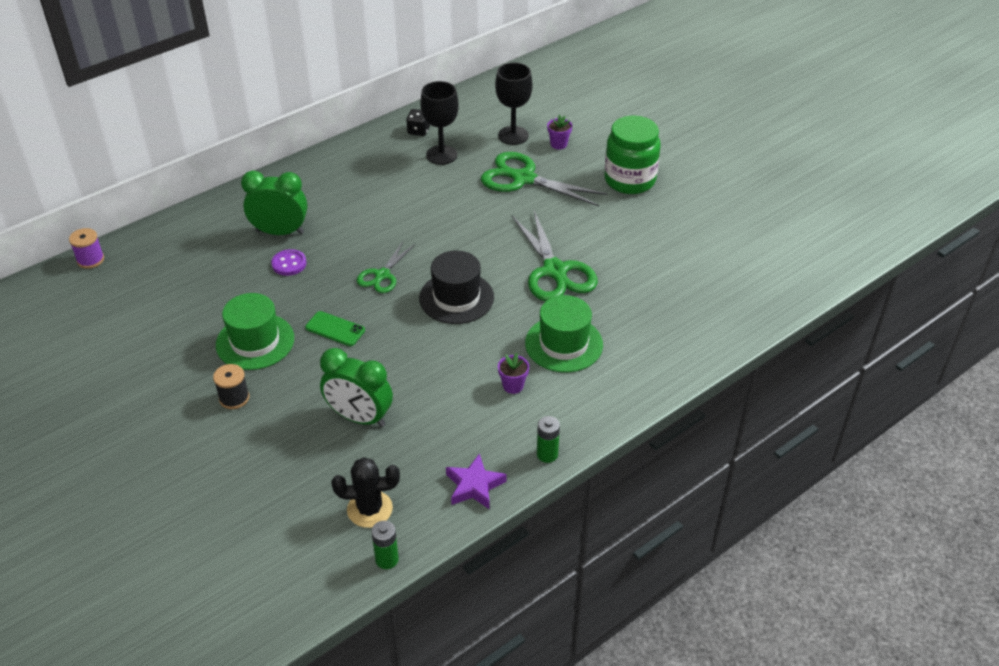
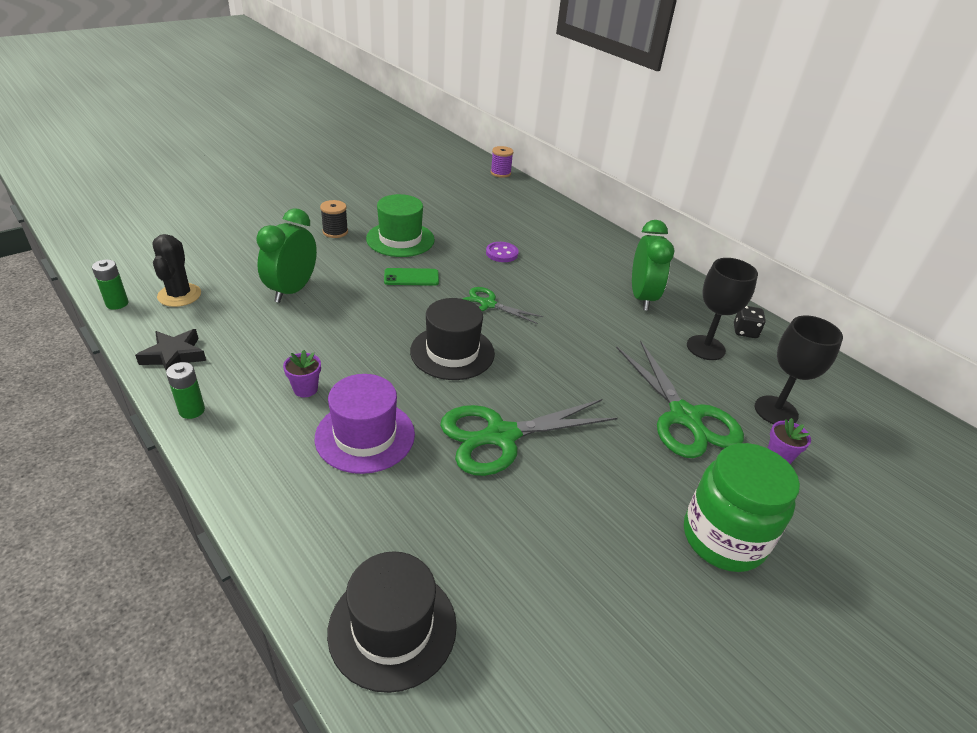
camera: 85 degrees right, 5 degrees down
green clock [241,171,307,235] -> green clock moved to [632,220,675,311]
green phone [305,311,365,346] -> green phone turned 60 degrees clockwise [384,268,439,286]
purple star [446,453,506,510] -> black star [135,329,206,371]
green scissors [481,152,608,206] -> green scissors turned 135 degrees clockwise [616,340,744,458]
green hat [525,295,603,373] -> purple hat [315,374,415,474]
none -> black hat [327,551,457,693]

